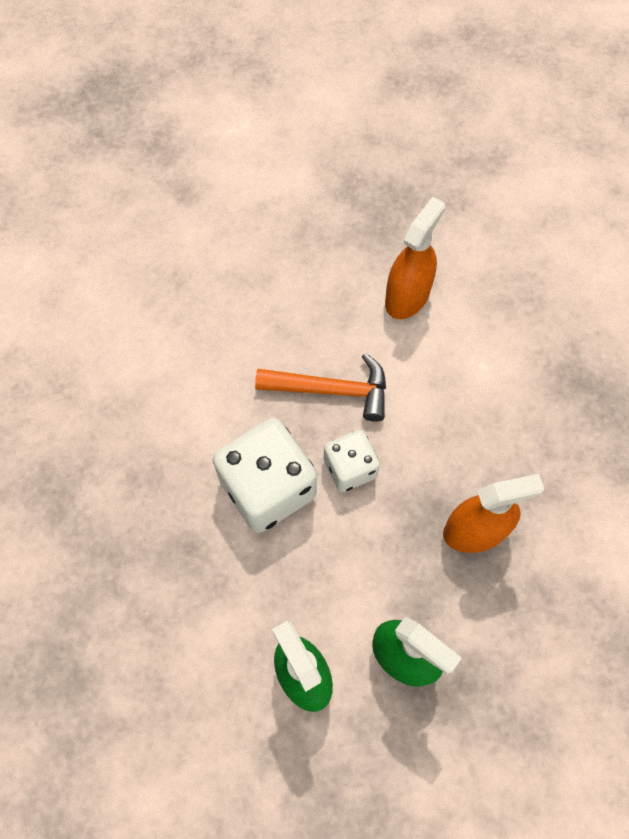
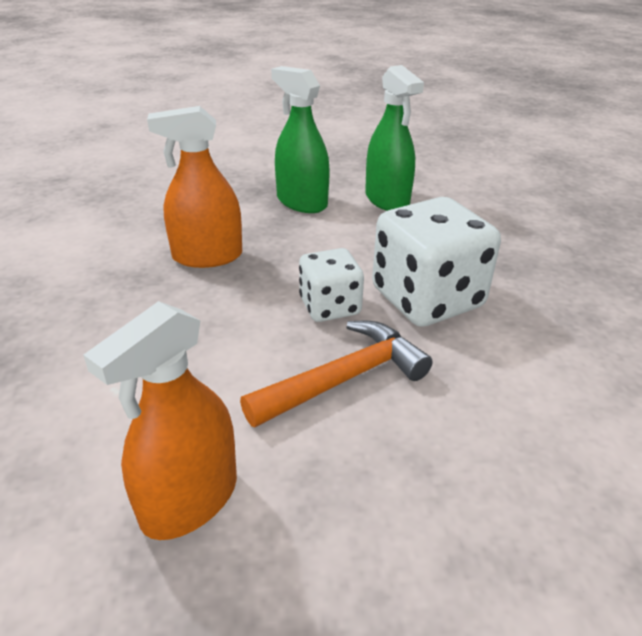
camera: 175 degrees left, 30 degrees down
orange hammer [255,353,386,422] -> orange hammer turned 135 degrees clockwise [240,321,433,427]

